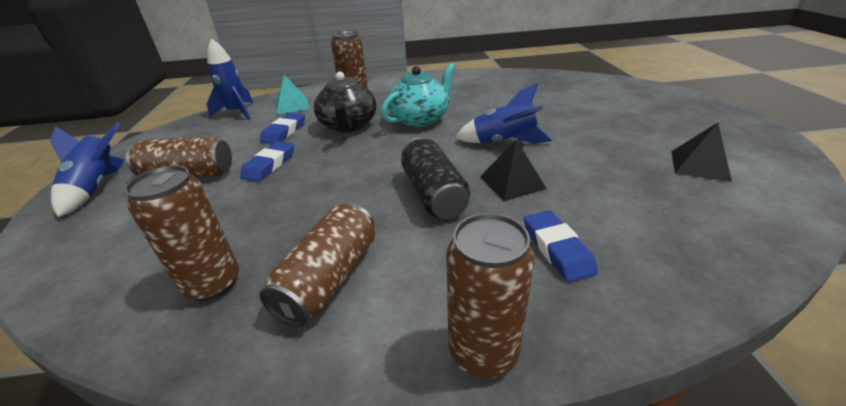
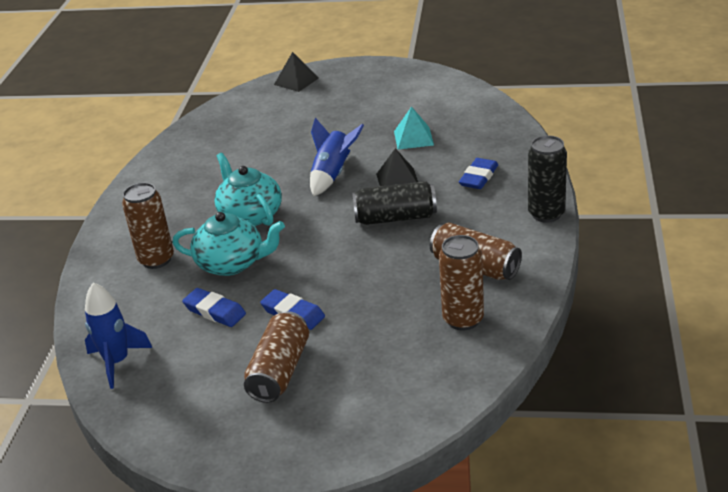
camera: 75 degrees left, 0 degrees up
blue rocket [50,122,125,217] -> none
turquoise pyramid [276,75,310,115] -> turquoise pyramid moved to [394,106,434,150]
black teapot [314,72,377,132] -> turquoise teapot [172,212,285,276]
brown can [446,213,535,378] -> black can [528,136,567,223]
blue eraser [524,210,598,282] -> blue eraser turned 60 degrees counterclockwise [459,158,498,189]
black pyramid [671,122,732,182] -> black pyramid moved to [274,52,319,92]

